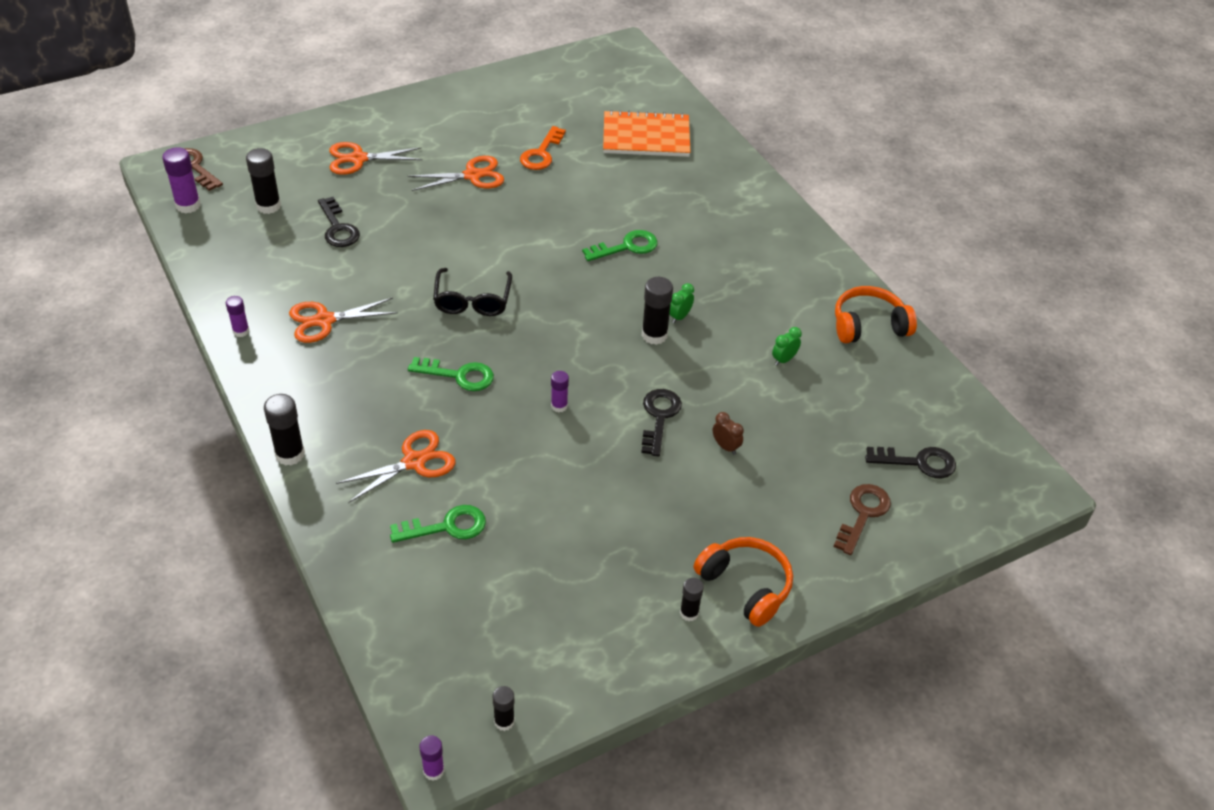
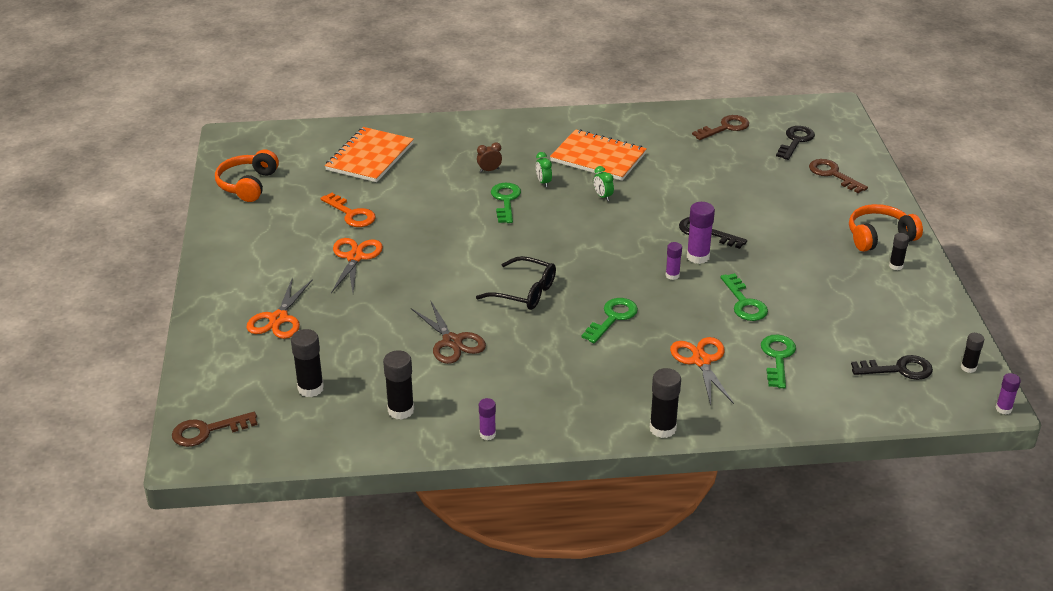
camera: 65 degrees left, 10 degrees down
purple glue stick [162,147,201,213] -> purple glue stick moved to [687,202,715,264]
orange scissors [289,298,398,343] -> none
black key [318,197,360,247] -> black key moved to [851,355,933,380]
black glue stick [642,277,673,345] -> black glue stick moved to [383,350,414,420]
brown clock [713,412,744,455] -> brown clock moved to [477,142,502,172]
green clock [772,327,802,366] -> green clock moved to [536,152,552,187]
orange headphones [835,286,917,343] -> orange headphones moved to [215,150,279,202]
none -> brown scissors [411,300,486,364]
none -> orange notebook [550,129,647,181]
none -> brown key [692,115,749,140]
none -> green key [720,273,768,321]

